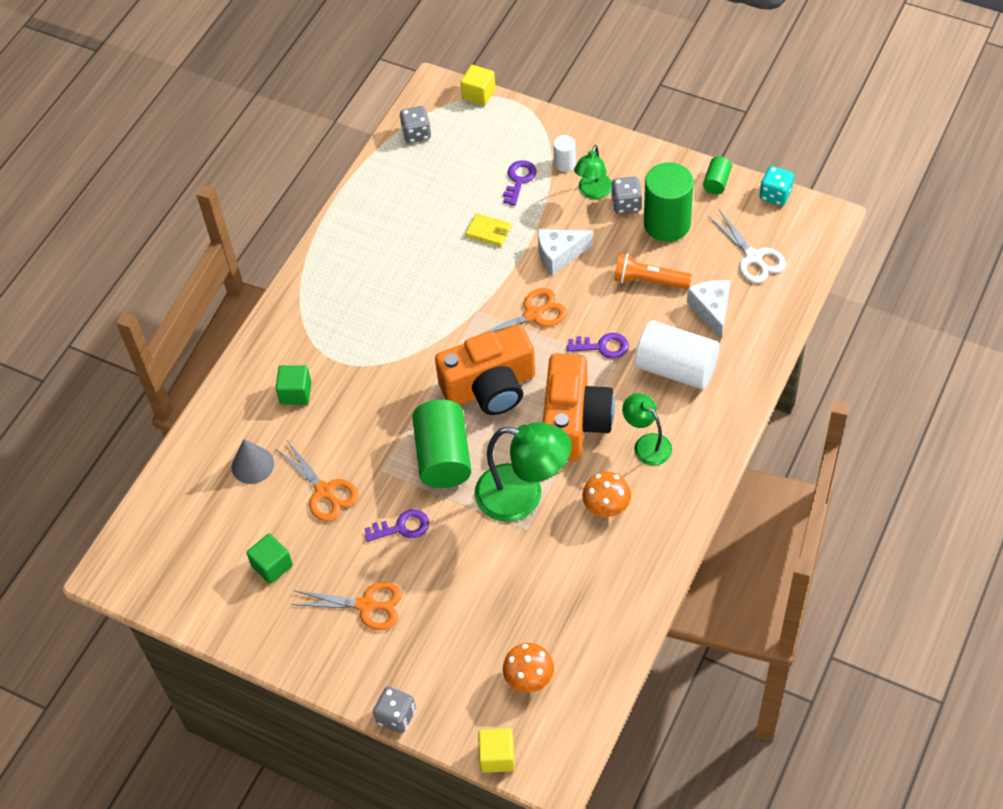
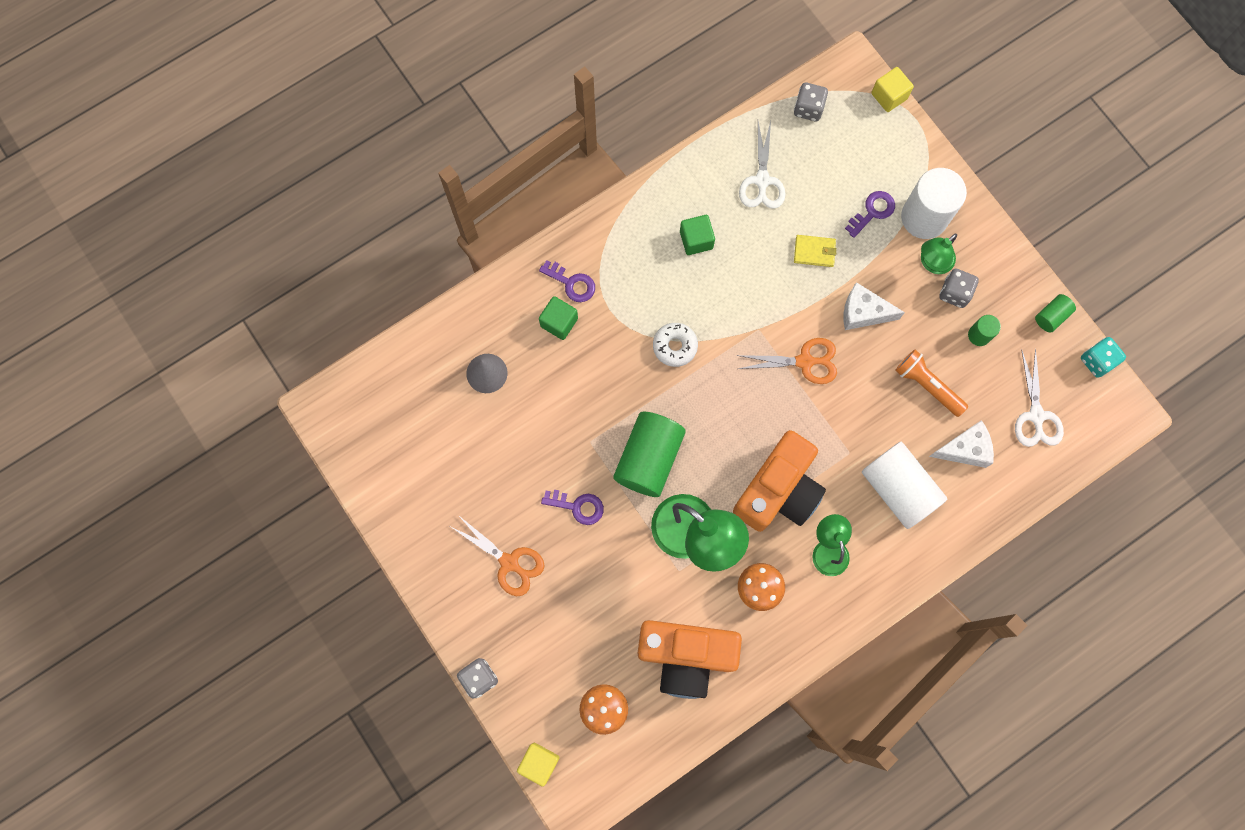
camera: 25 degrees right, 20 degrees up
green cube [246,533,293,584] -> green cube moved to [680,215,715,255]
orange scissors [276,441,359,522] -> none
orange camera [435,324,535,415] -> orange camera moved to [638,620,742,699]
yellow wallet [465,213,511,247] -> yellow wallet turned 45 degrees counterclockwise [794,235,837,267]
white cylinder [553,135,576,172] -> white cylinder [901,168,967,239], size x2.10
purple key [567,333,629,359] -> purple key moved to [539,260,595,302]
green cylinder [644,162,694,242] -> green cylinder [968,315,1001,346], size x0.48
white cheese [687,280,730,340] -> white cheese turned 60 degrees clockwise [929,420,994,468]
none -> white donut [653,323,698,367]
none -> white scissors [739,121,786,209]

